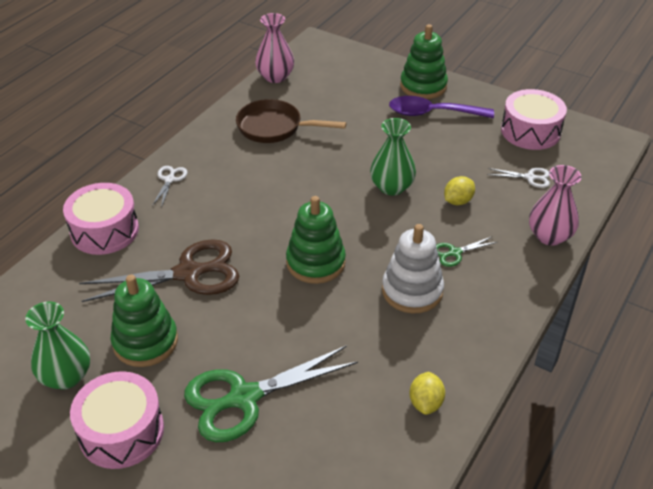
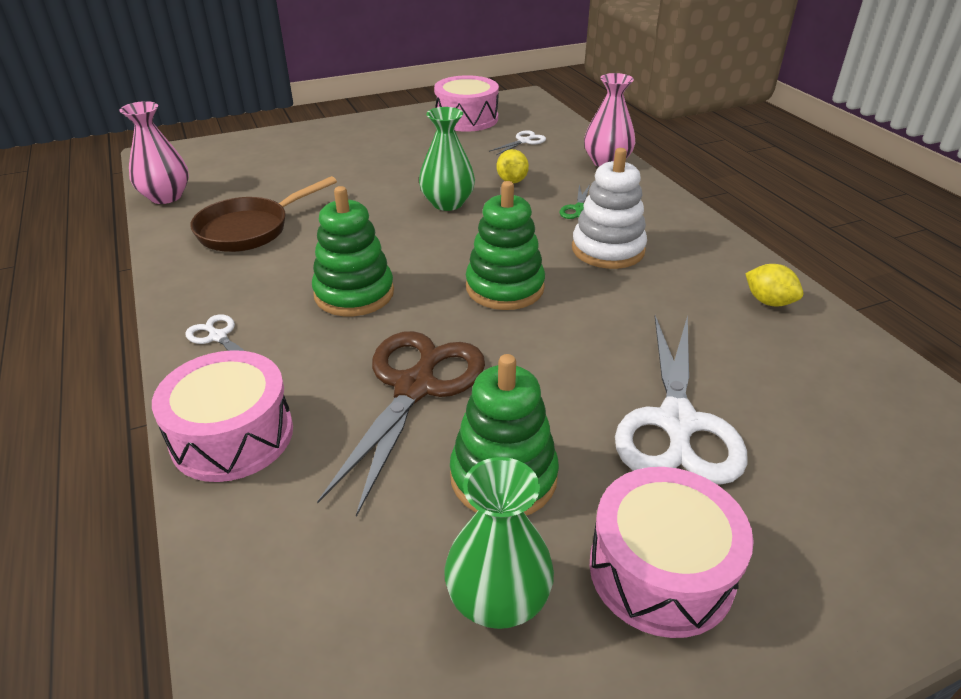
camera: 55 degrees left, 5 degrees down
green scissors [184,345,358,442] -> white scissors [615,315,748,485]
purple spoon [389,96,494,118] -> none
green stacking toy [400,24,448,99] -> green stacking toy moved to [312,186,394,316]

